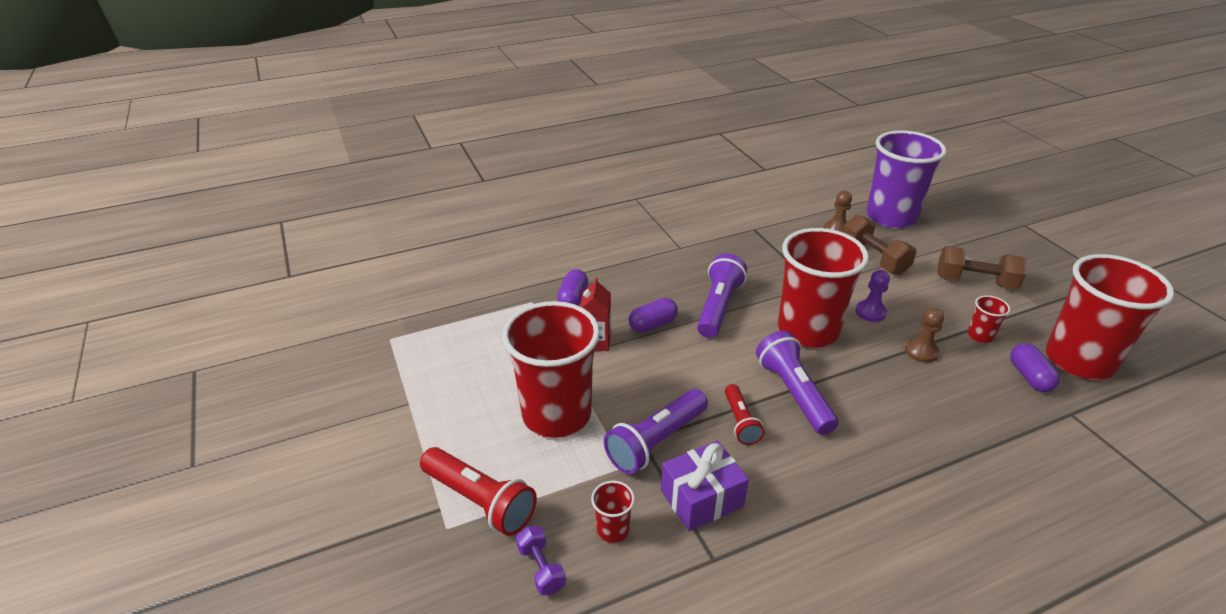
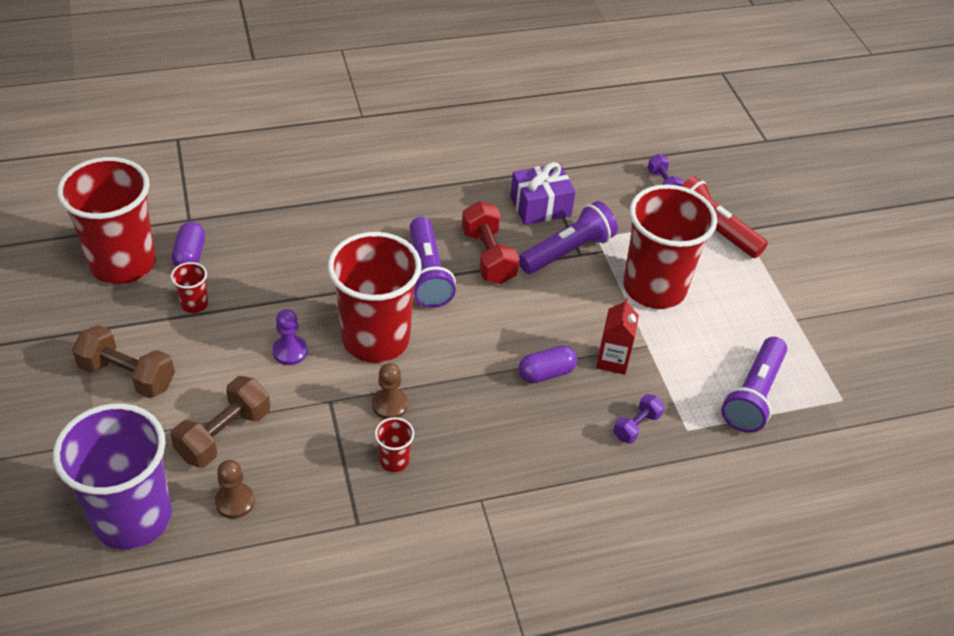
camera: 175 degrees left, 10 degrees up
purple capsule [557,269,588,306] -> purple dumbbell [613,394,665,444]
red cup [591,481,635,543] -> red cup moved to [375,417,414,472]
purple flashlight [697,253,747,338] -> purple flashlight moved to [721,337,787,433]
red flashlight [725,384,764,445] -> red dumbbell [462,201,520,284]
brown dumbbell [842,215,917,275] -> brown dumbbell turned 60 degrees clockwise [171,376,271,468]
brown pawn [905,308,944,363] -> brown pawn moved to [372,363,408,419]

